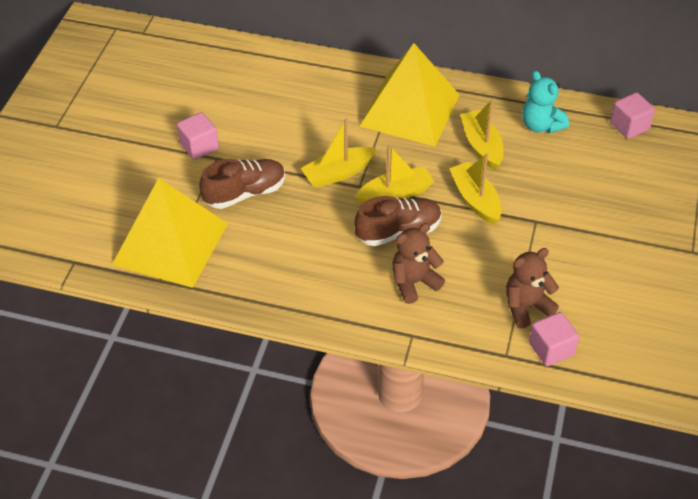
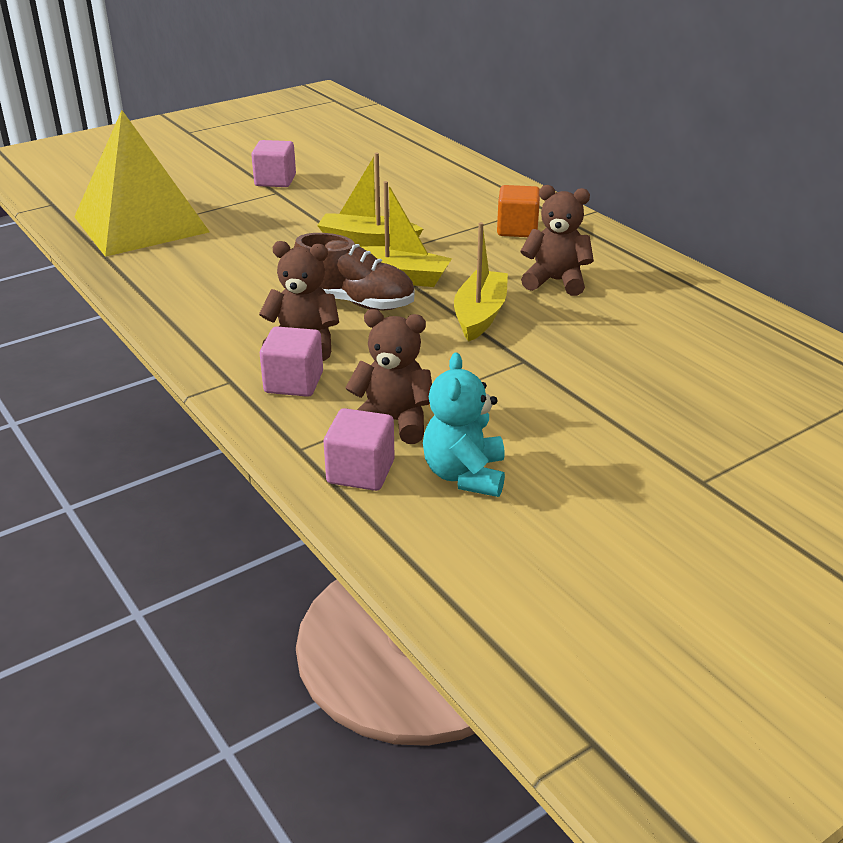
camera: 40 degrees right, 15 degrees down
brown shoe [199,159,285,209] -> none
yellow pyramid [360,43,459,146] -> orange cube [497,185,540,237]
yellow boat [460,99,504,170] -> brown teddy bear [521,185,594,296]
turquoise teddy bear [522,71,569,133] -> turquoise teddy bear moved to [423,353,505,497]
pink cube [610,92,655,139] -> pink cube moved to [260,326,323,397]

